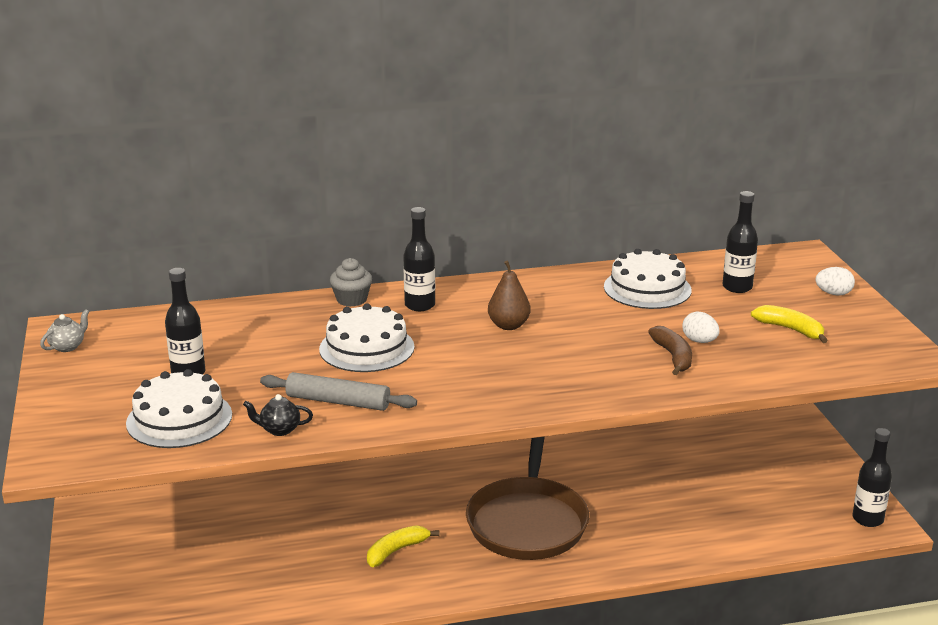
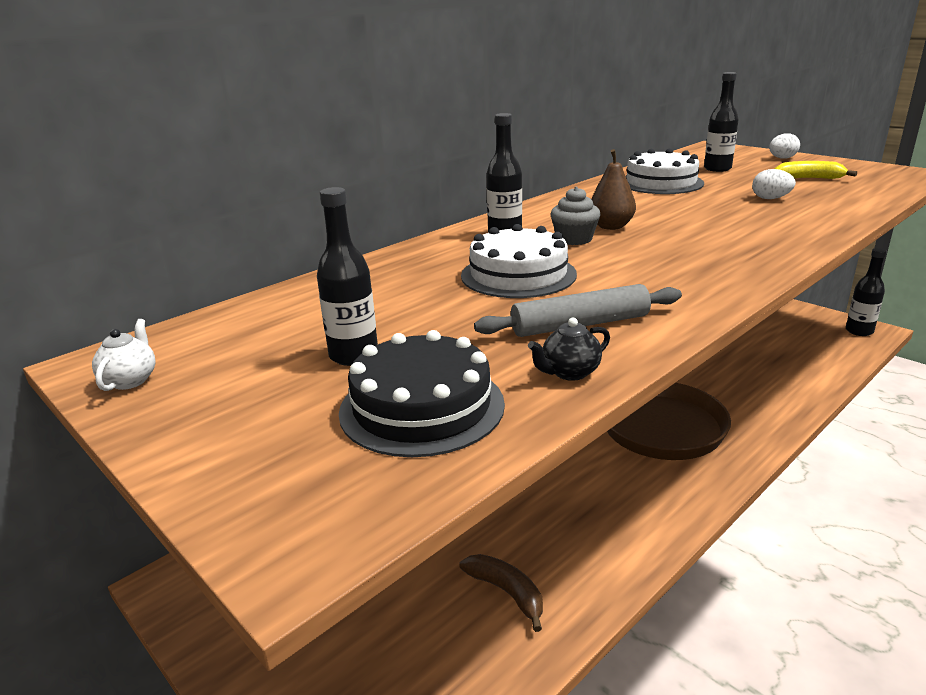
camera: 30 degrees left, 0 degrees up
grey teapot [40,309,89,352] -> white teapot [92,319,156,391]
white cake [126,369,232,448] -> black cake [339,330,505,457]
grey cupcake [330,258,372,307] -> grey cupcake moved to [550,187,600,245]
yellow banana [367,525,439,567] -> none
brown banana [648,326,692,375] -> brown banana moved to [459,554,543,632]

